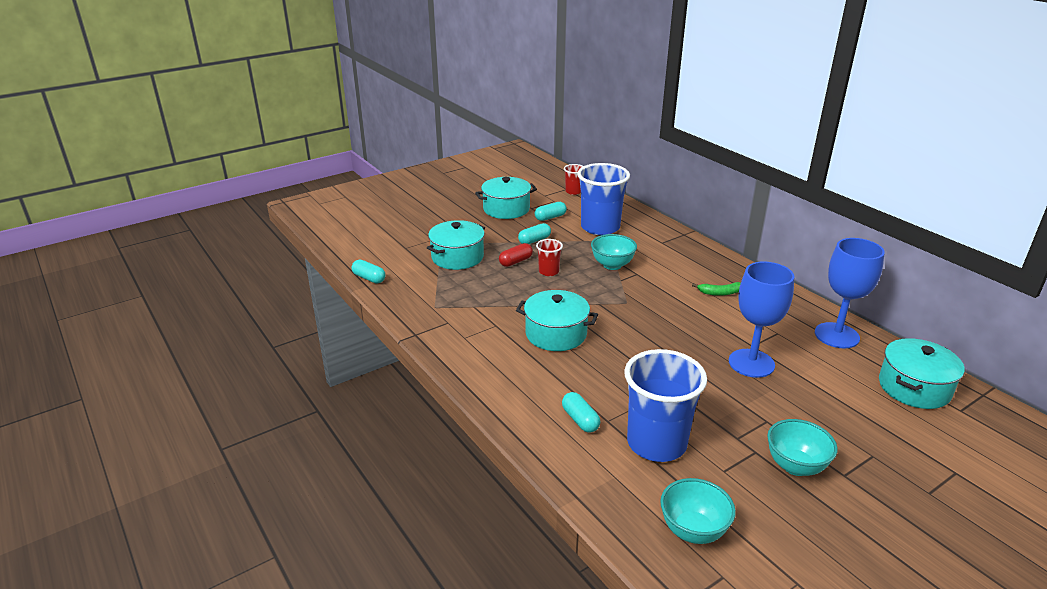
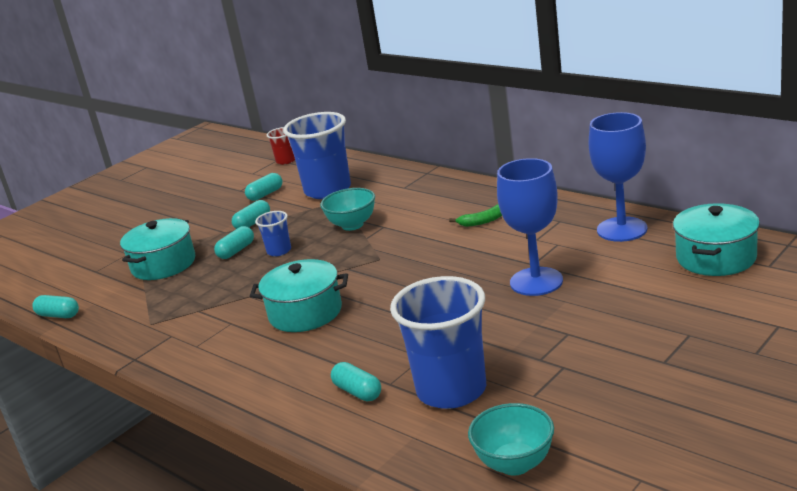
camera: 10 degrees left, 5 degrees down
turquoise pot [475,177,537,219] -> none
red capsule [499,243,533,267] -> turquoise capsule [214,226,254,259]
red cup [536,239,563,276] -> blue cup [255,211,291,256]
turquoise bowl [767,419,838,476] -> none

